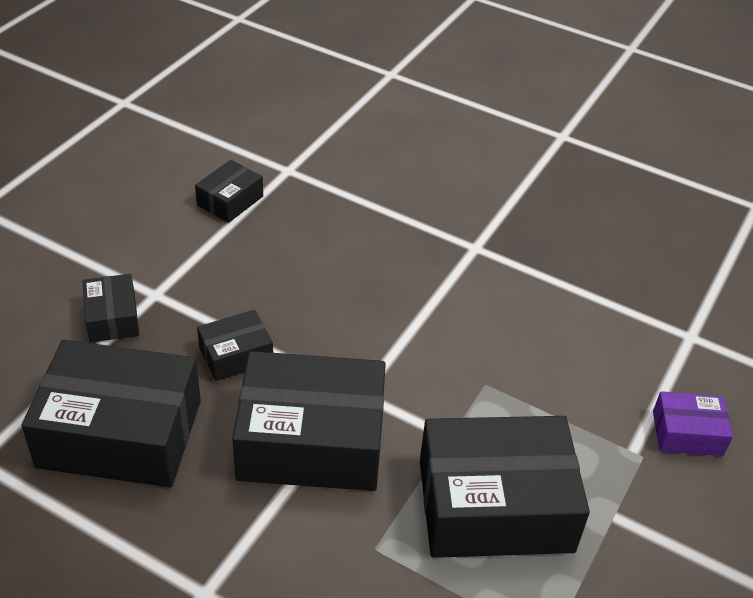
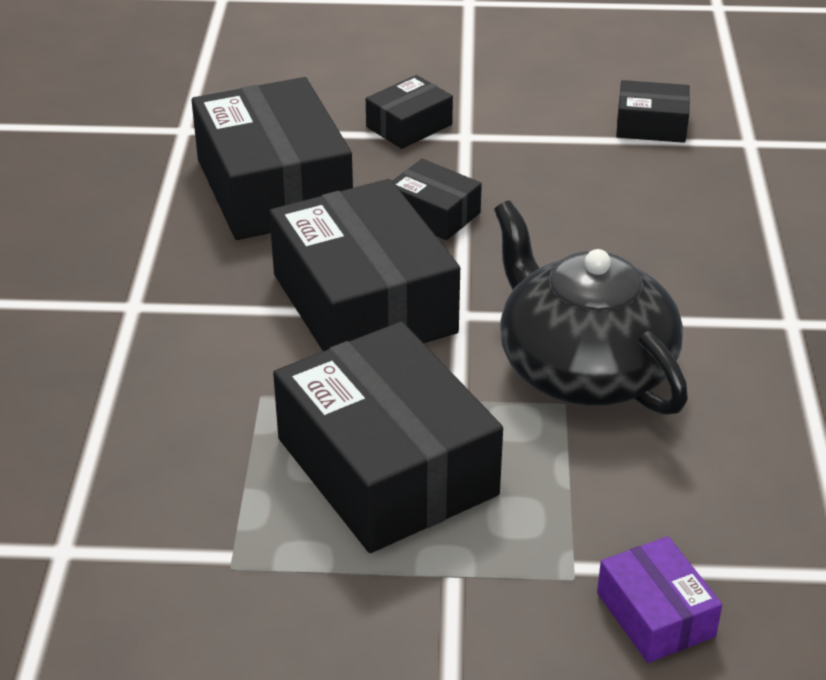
camera: 65 degrees right, 5 degrees down
none -> black teapot [494,201,688,415]

